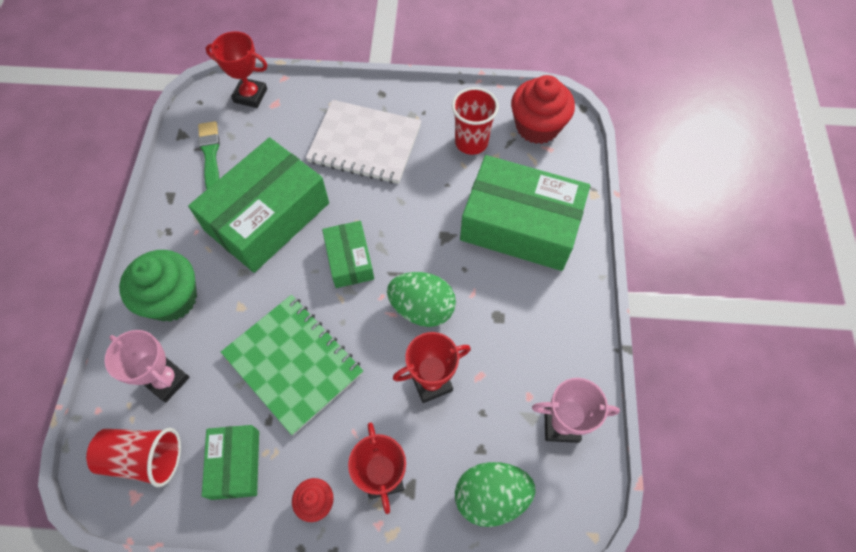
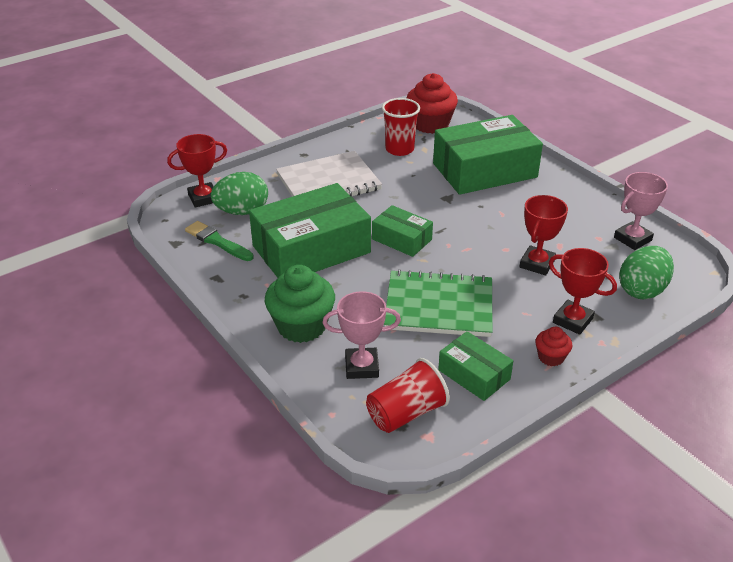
camera: 40 degrees left, 25 degrees down
green box [188,137,329,273] -> green box turned 60 degrees clockwise [249,183,371,278]
green egg [387,272,456,327] -> green egg moved to [211,172,268,215]

